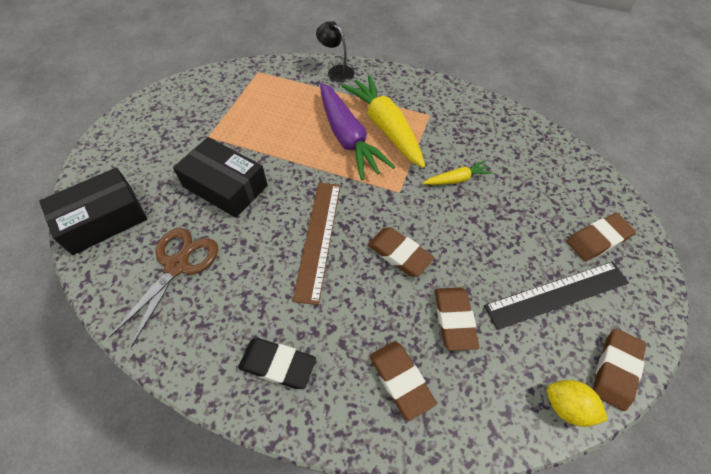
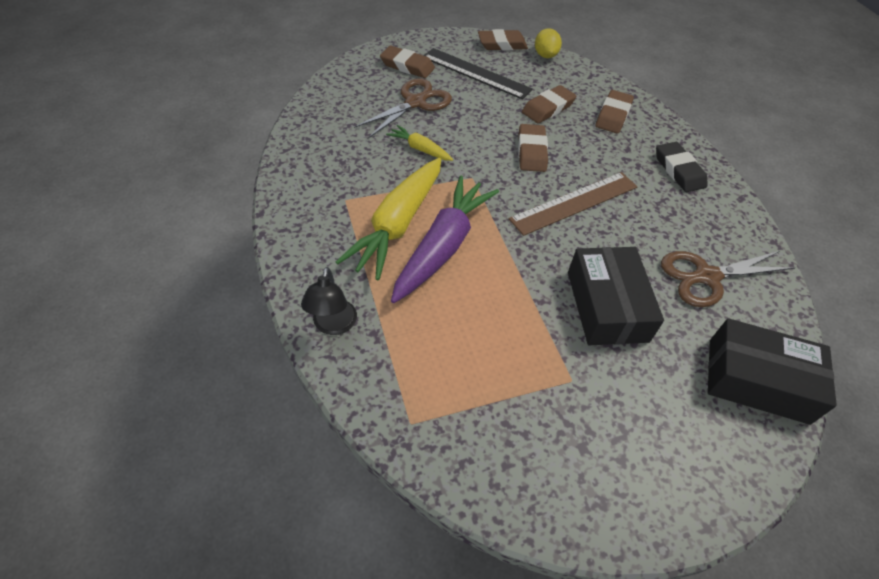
camera: 130 degrees left, 5 degrees down
none -> brown scissors [354,79,452,139]

